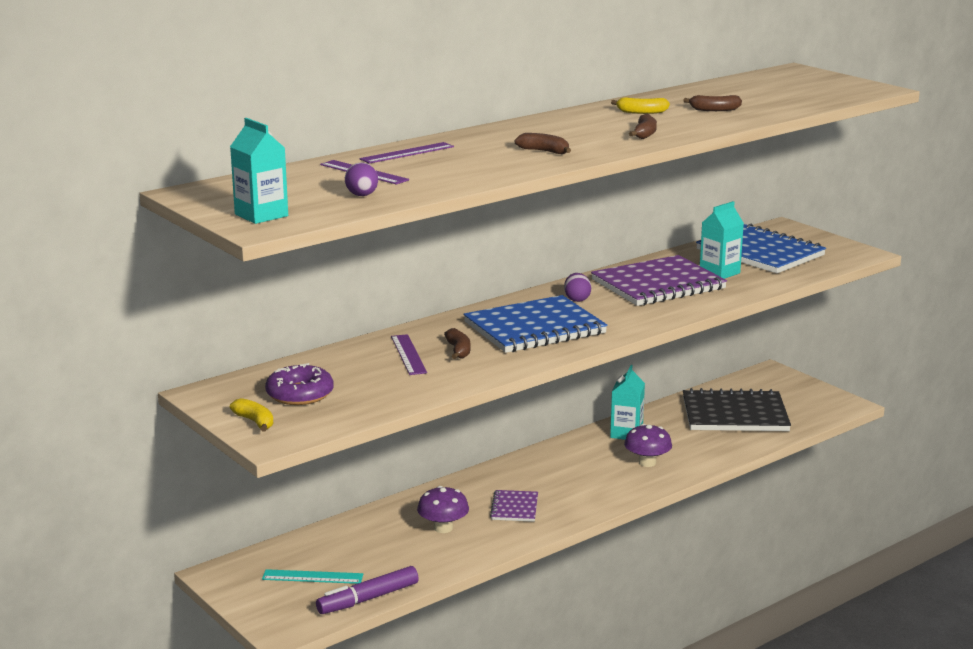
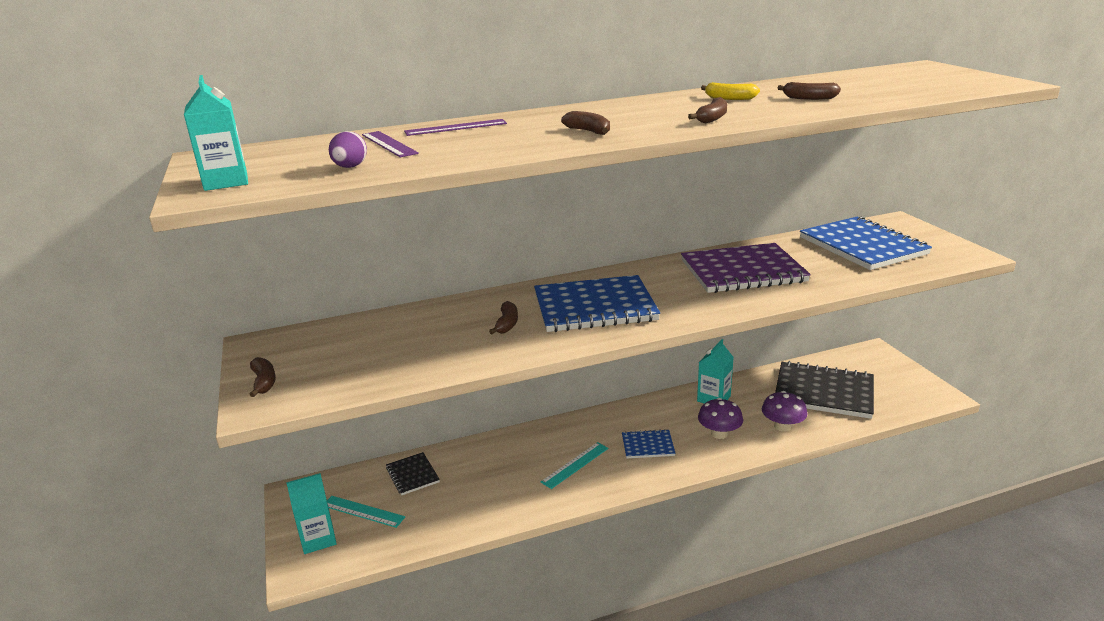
camera: 20 degrees right, 5 degrees up
yellow banana [230,398,274,432] -> brown banana [249,357,276,397]
purple donut [265,363,334,405] -> none
purple marker [316,566,419,614] -> none
purple ruler [391,334,427,375] -> none
purple mushroom [417,486,469,533] -> purple mushroom moved to [762,391,808,432]
purple notebook [490,490,538,522] -> turquoise ruler [541,442,608,489]
purple egg [564,273,591,302] -> none
turquoise carton [700,201,744,279] -> turquoise carton moved to [286,473,337,554]
none -> black notebook [386,452,440,495]
none -> blue notebook [622,429,676,459]

